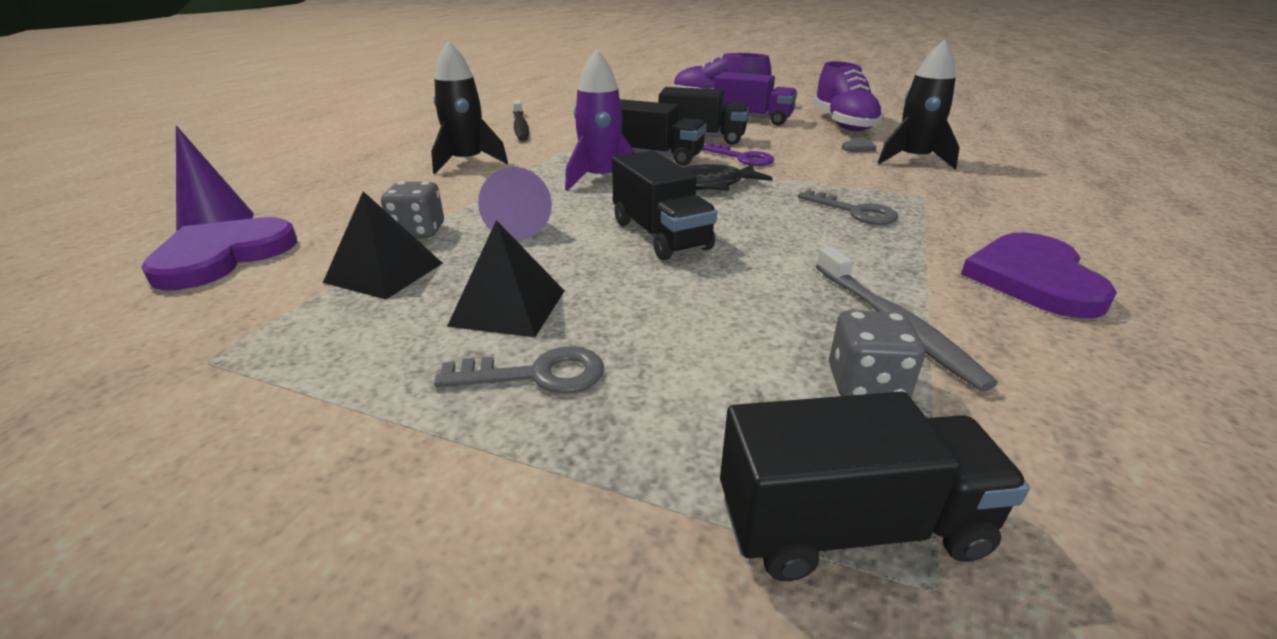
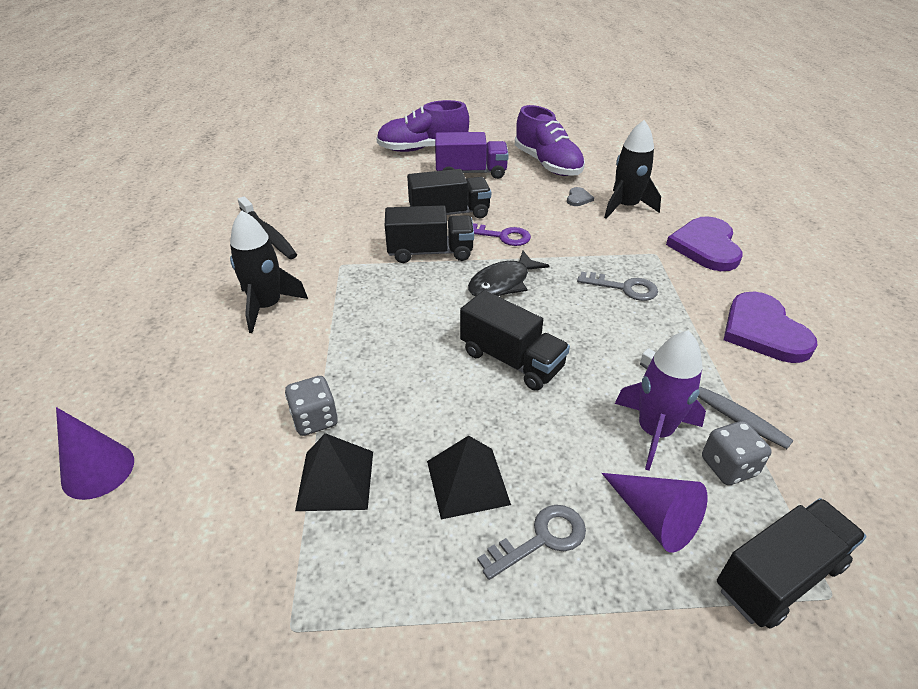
camera: 25 degrees left, 10 degrees up
purple heart [141,217,297,290] -> purple heart moved to [666,216,742,271]
purple cone [478,167,552,240] -> purple cone moved to [602,473,708,553]
purple rocket [565,49,635,191] -> purple rocket moved to [615,330,706,471]

